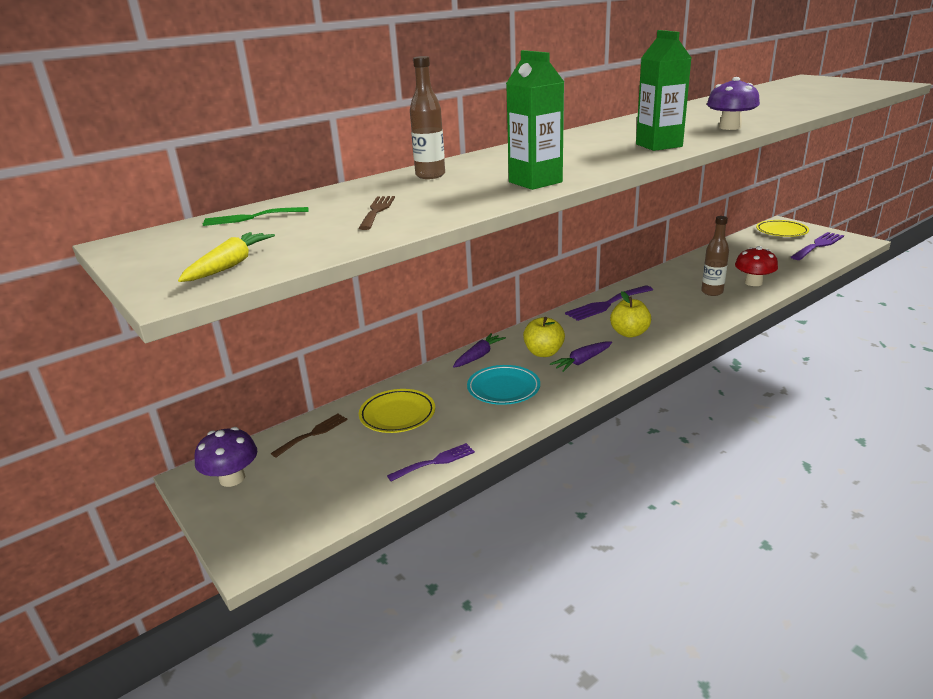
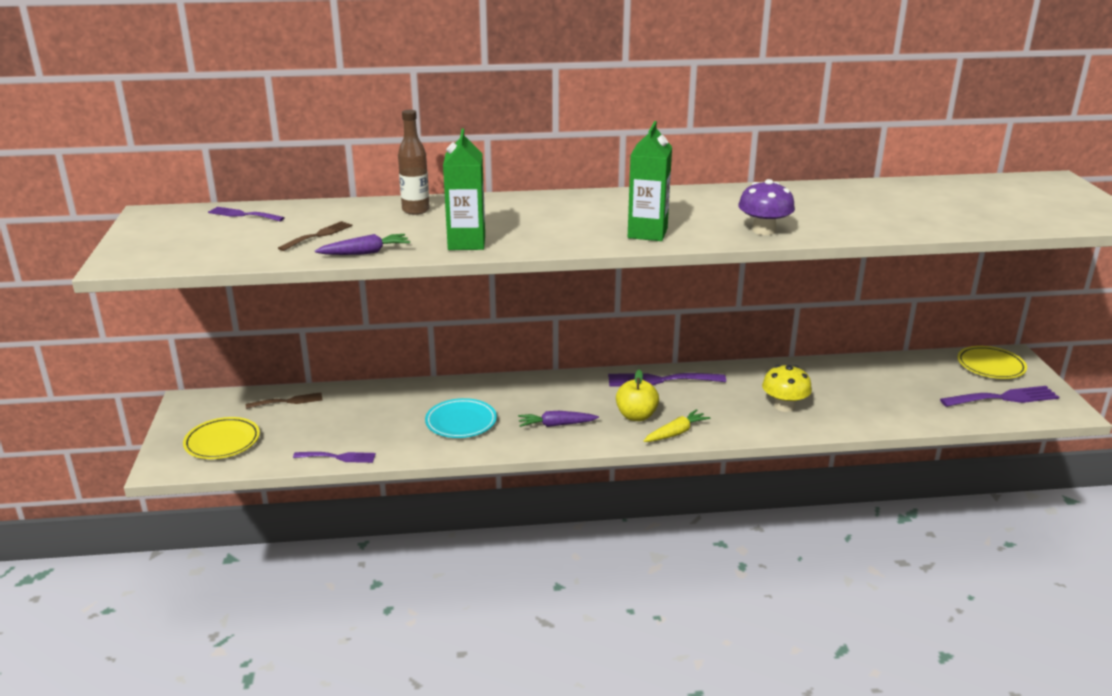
camera: 30 degrees right, 0 degrees up
yellow carrot [178,232,275,282] -> yellow carrot moved to [644,409,710,442]
purple mushroom [195,427,258,487] -> none
green fork [203,207,309,226] -> purple fork [208,207,285,221]
yellow plate [359,389,435,433] -> yellow plate moved to [183,417,260,459]
purple carrot [453,333,506,368] -> purple carrot moved to [315,234,410,255]
yellow apple [523,317,565,357] -> none
brown bottle [701,216,729,296] -> yellow mushroom [762,365,812,412]
red mushroom [735,246,778,286] -> none

